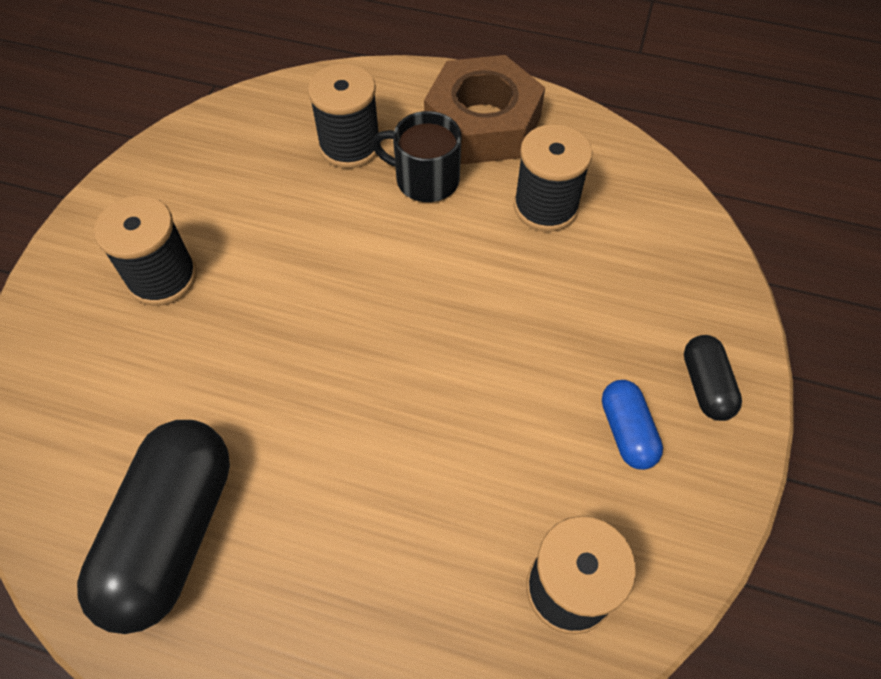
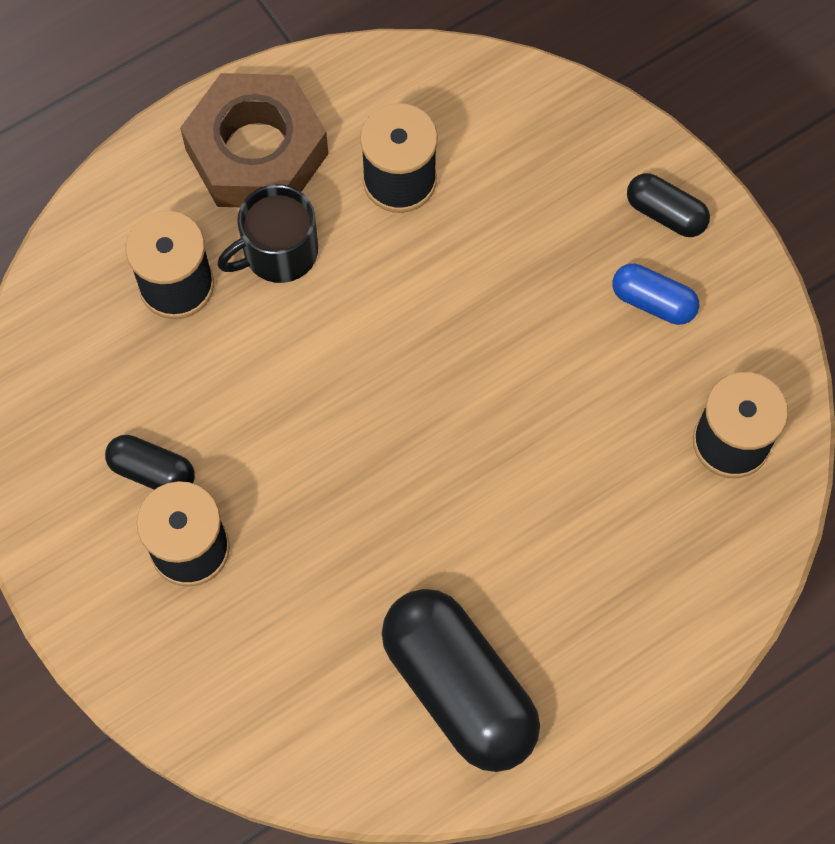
camera: 50 degrees left, 10 degrees up
none -> black capsule [105,435,195,490]

